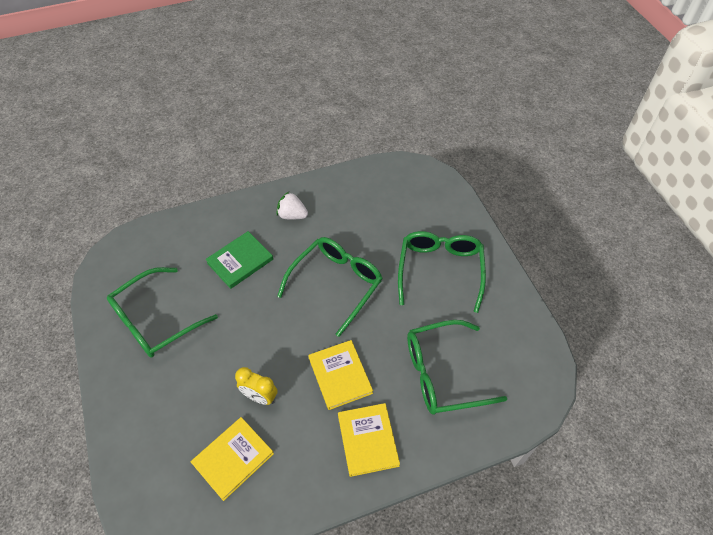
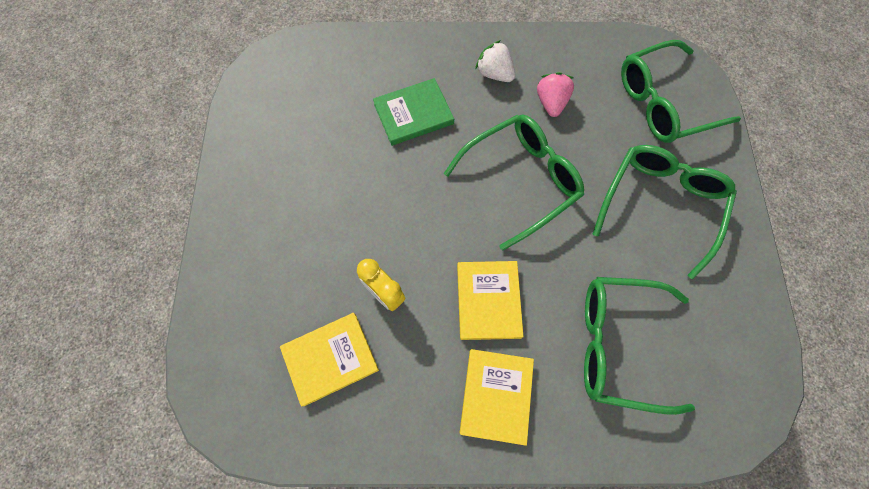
camera: 20 degrees right, 15 degrees up
green glasses [107,267,218,358] -> green glasses moved to [621,40,741,143]
none -> pink strawberry [537,72,574,117]

